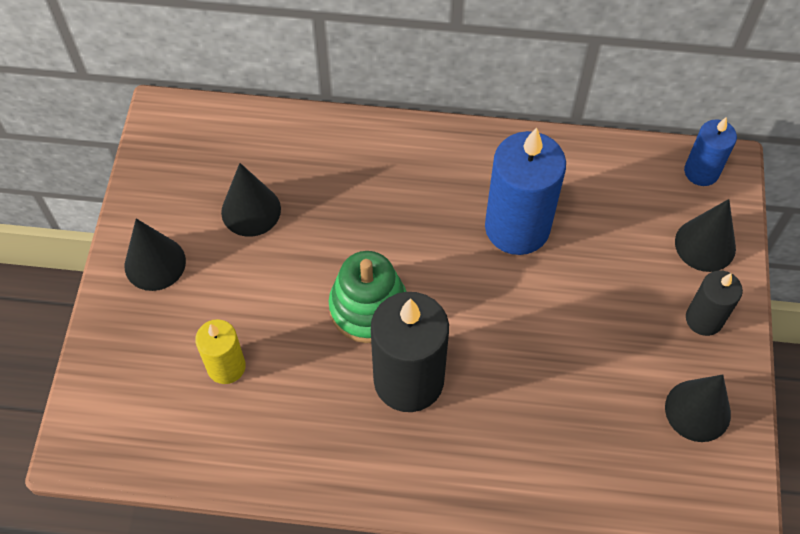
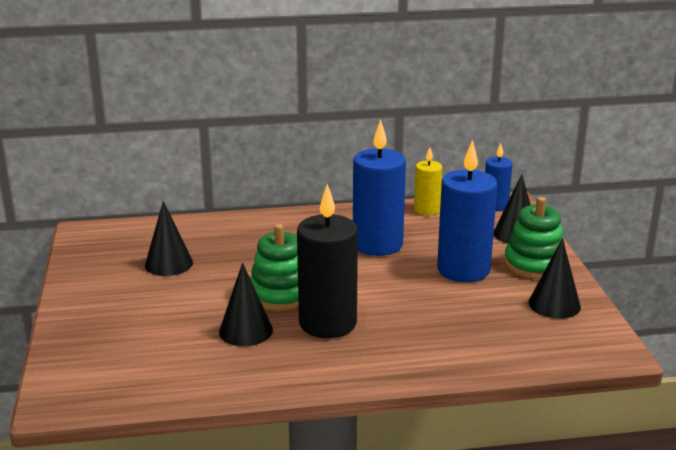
camera: 15 degrees left, 35 degrees down
black cone [125,219,186,291] -> black cone moved to [219,263,273,346]
yellow candle [195,319,246,384] -> yellow candle moved to [414,147,442,216]
black candle [686,270,743,336] -> green stacking toy [504,197,565,279]
none -> blue candle [437,140,498,282]

